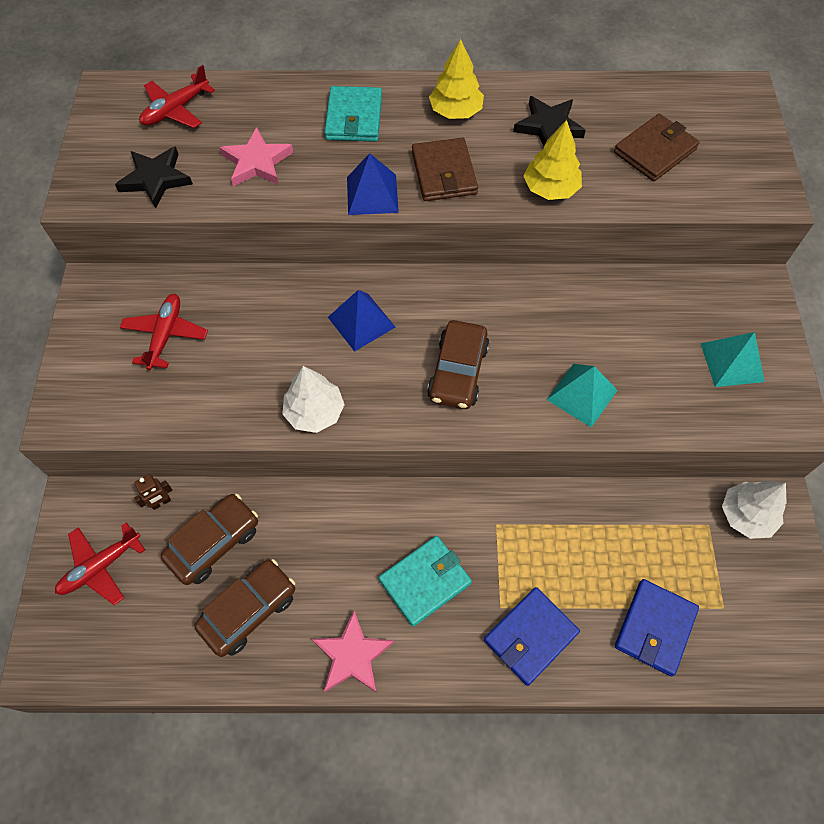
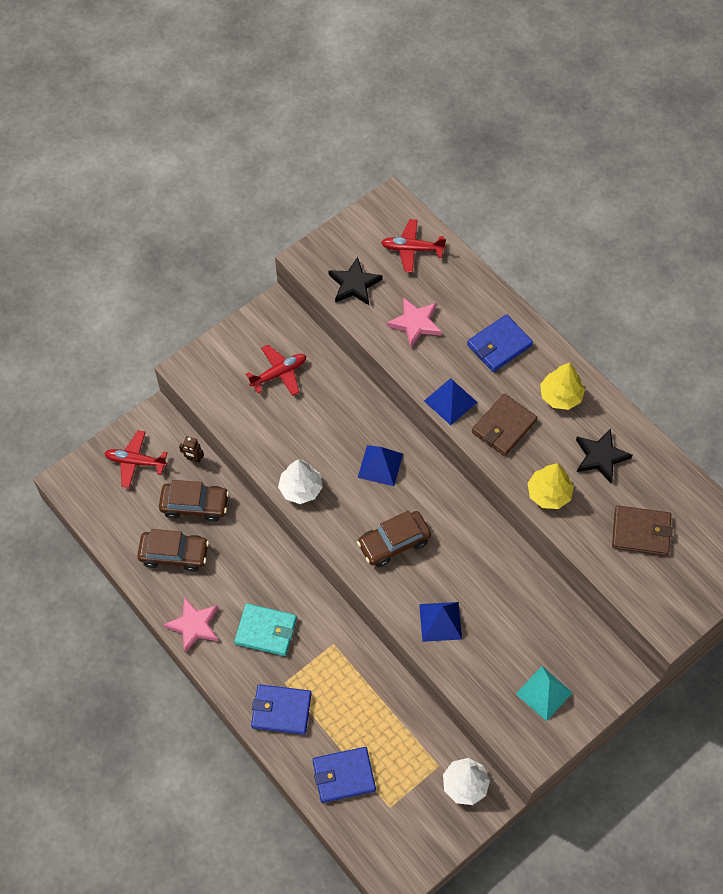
camera: 50 degrees right, 0 degrees up
turquoise wallet [324,86,382,142] -> blue wallet [467,314,533,372]
turquoise pyramid [547,364,618,427] -> blue pyramid [419,602,462,642]

